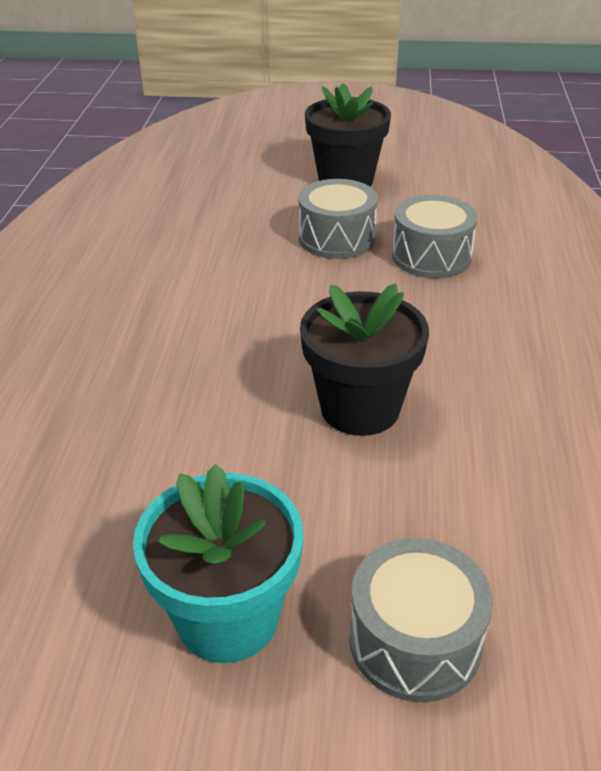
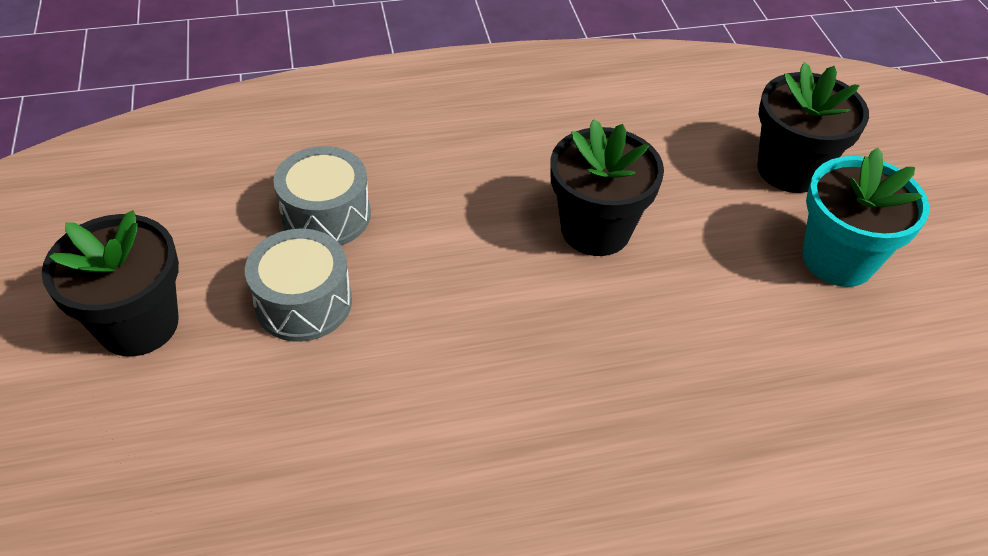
camera: 110 degrees left, 10 degrees up
grey drum [349,538,493,702] -> black flower pot [757,62,869,193]

